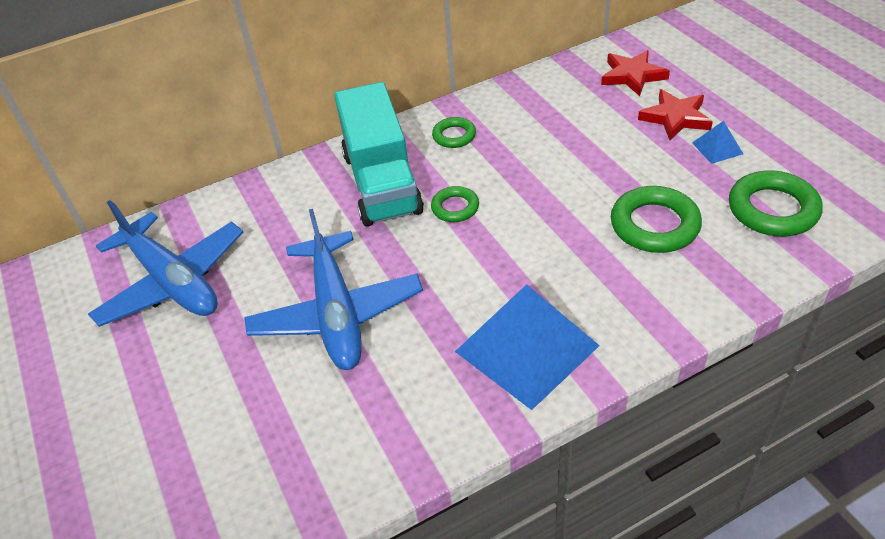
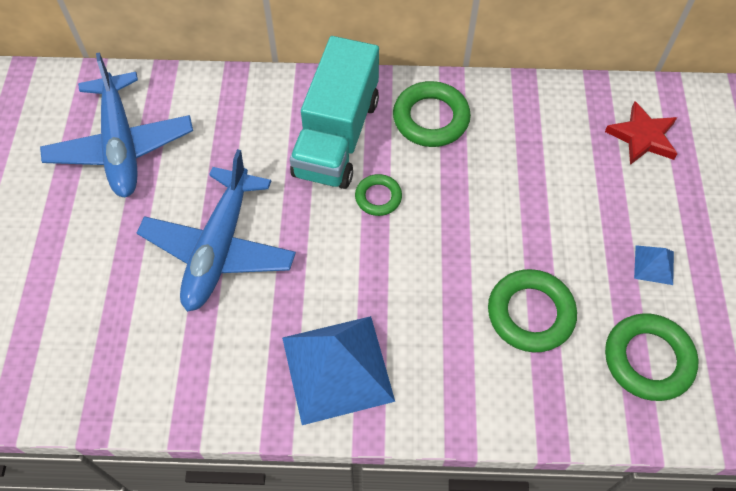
camera: 25 degrees right, 15 degrees up
green ring [432,117,476,148] -> green ring [393,81,471,147], size x1.73
red star [638,89,713,140] -> none

